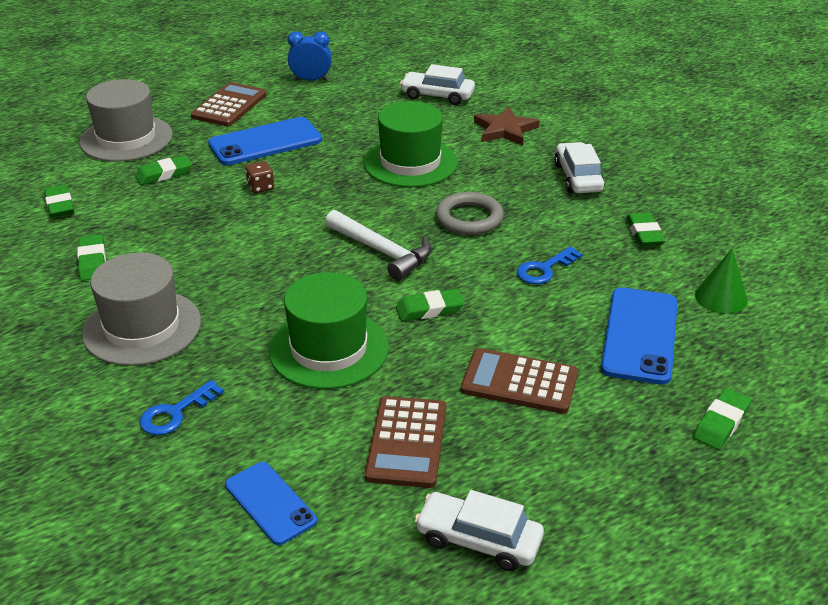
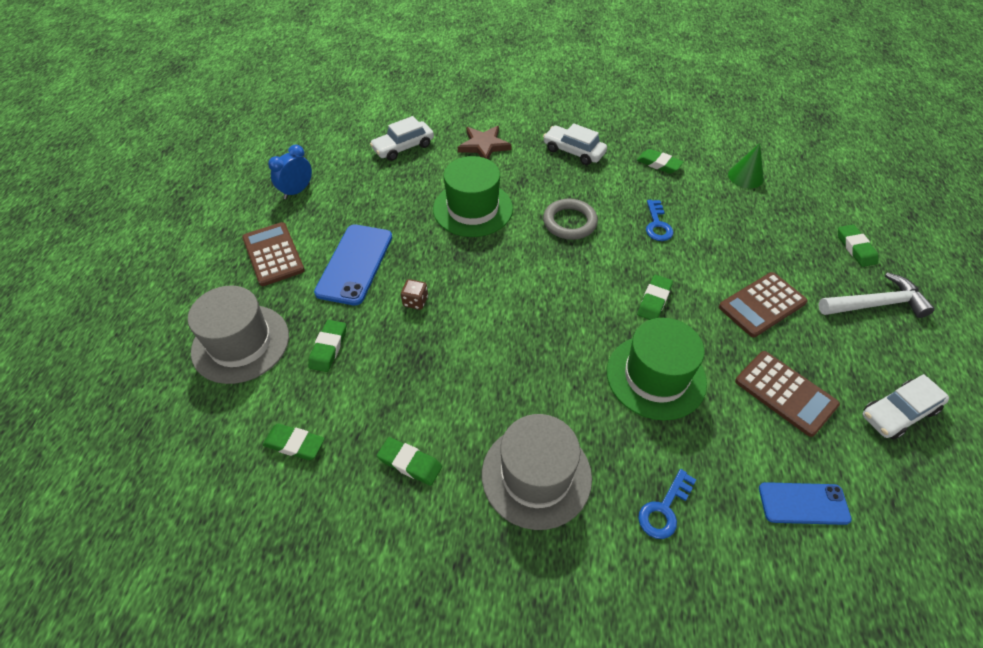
camera: 50 degrees left, 15 degrees up
blue key [139,380,224,435] -> blue key turned 45 degrees clockwise [638,469,696,539]
white hammer [325,210,432,281] -> white hammer moved to [818,272,935,318]
blue phone [601,287,678,385] -> none

